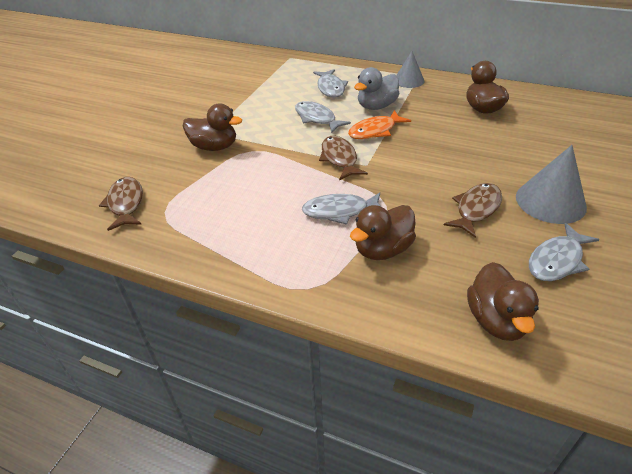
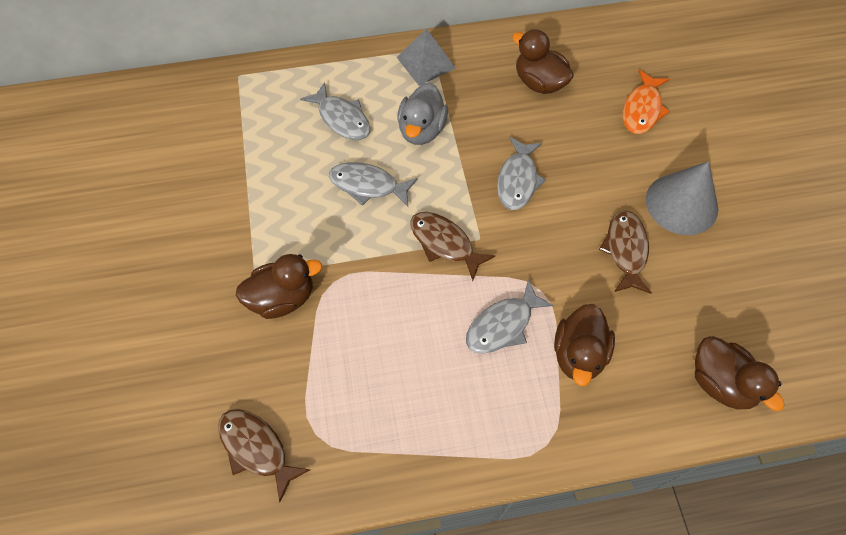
camera: 35 degrees left, 20 degrees up
orange fish [348,110,411,139] -> orange fish moved to [623,70,670,134]
grey cone [396,51,424,88] -> grey pyramid [397,28,456,86]
grey fish [529,223,599,281] -> grey fish moved to [497,137,546,210]

